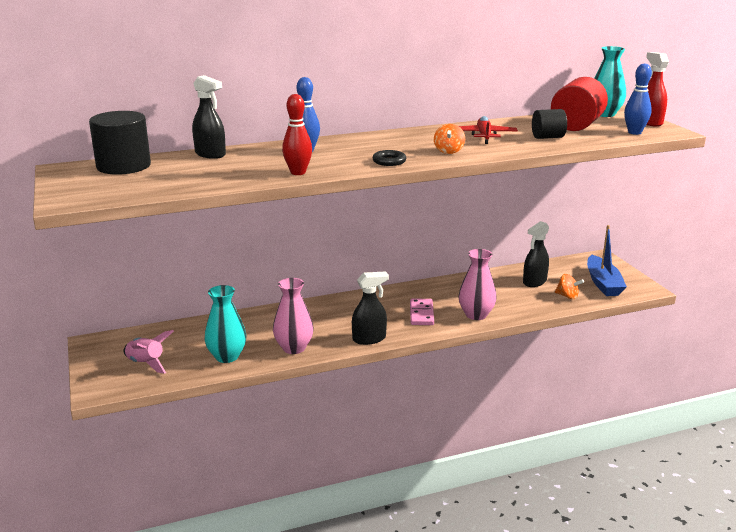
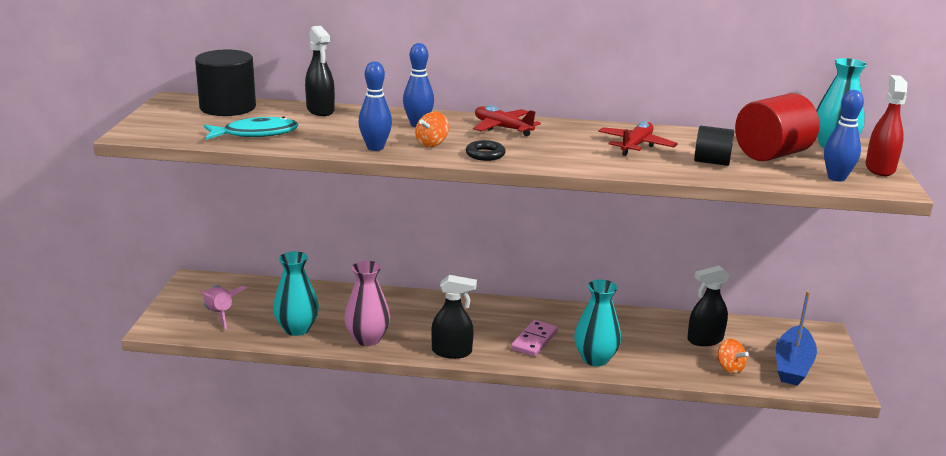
camera: 25 degrees right, 0 degrees up
red bowling pin [282,94,312,175] -> blue bowling pin [358,61,392,151]
orange spinning top [434,124,465,154] -> orange spinning top moved to [415,112,449,147]
pink vase [458,249,497,320] -> turquoise vase [574,279,621,366]
none -> turquoise fish [204,116,299,140]
none -> red plane [473,105,541,136]

